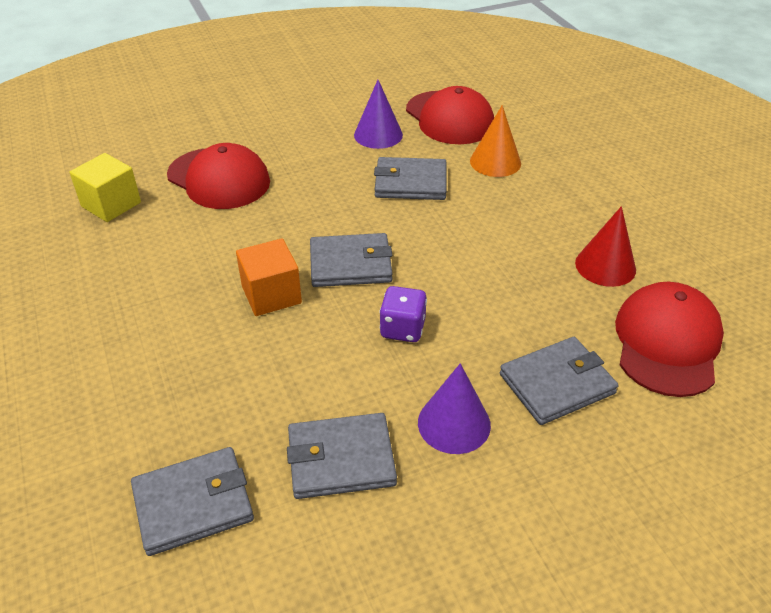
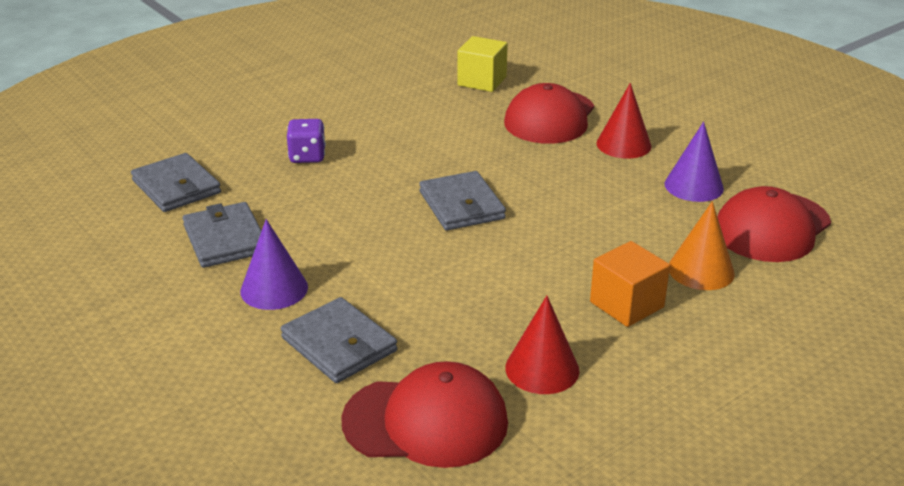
camera: 75 degrees right, 10 degrees down
orange cube [236,238,302,316] -> orange cube moved to [590,241,670,327]
grey wallet [374,157,446,200] -> none
purple dice [379,286,427,342] -> purple dice moved to [287,119,326,163]
none -> red cone [596,83,652,159]

